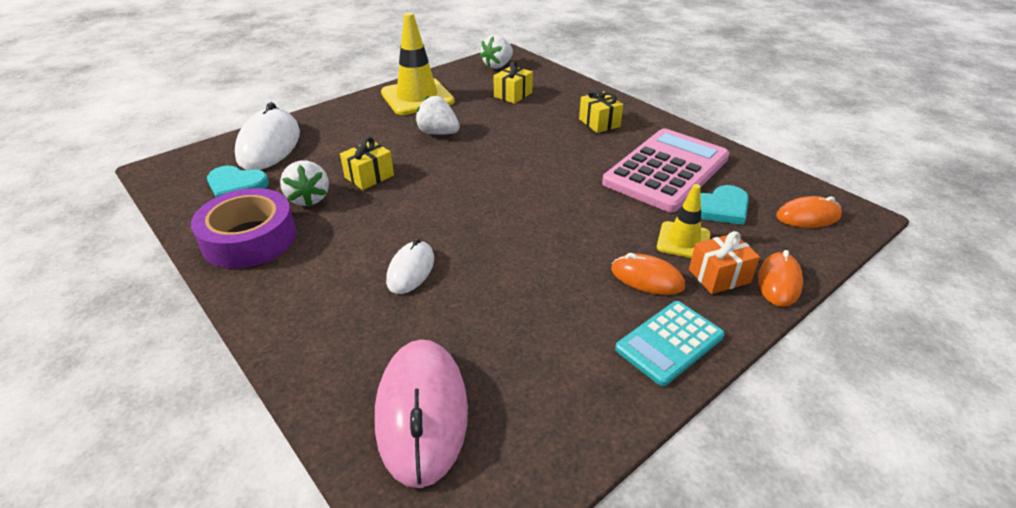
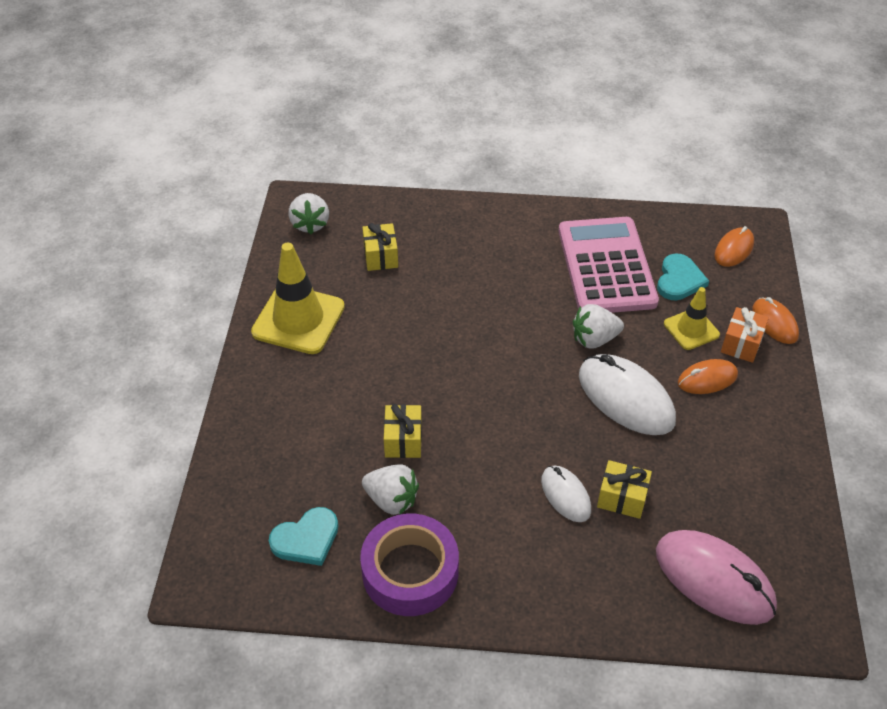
camera: 45 degrees left, 10 degrees up
white mouse [235,102,300,170] -> white mouse moved to [579,354,676,435]
white strawberry [415,96,460,135] -> white strawberry moved to [573,304,624,349]
yellow gift [579,89,623,133] -> yellow gift moved to [597,460,652,519]
turquoise calculator [615,301,725,386] -> none

